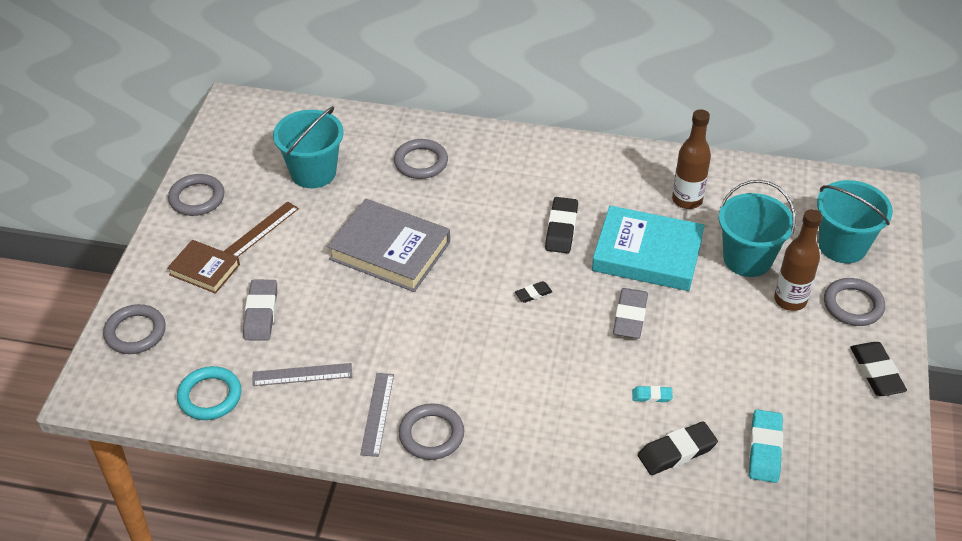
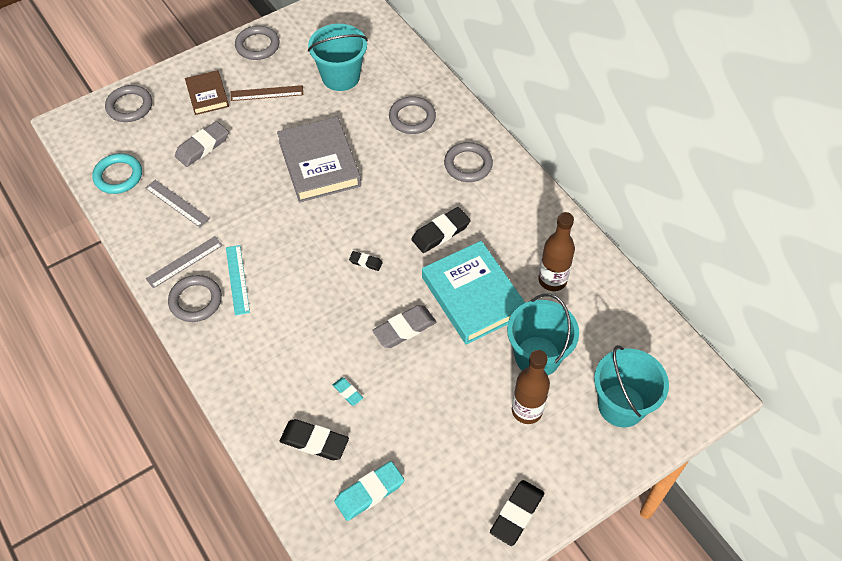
camera: 45 degrees right, 10 degrees up
grey ring [824,278,885,326] -> grey ring moved to [444,142,493,182]
none -> turquoise ruler [226,245,250,316]

